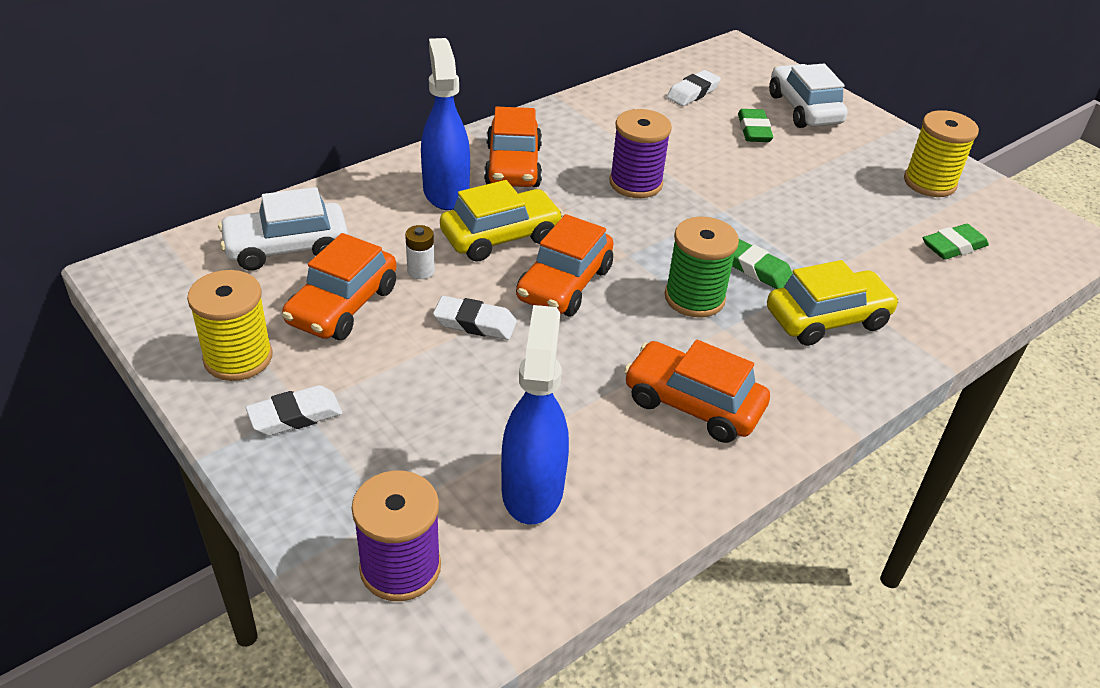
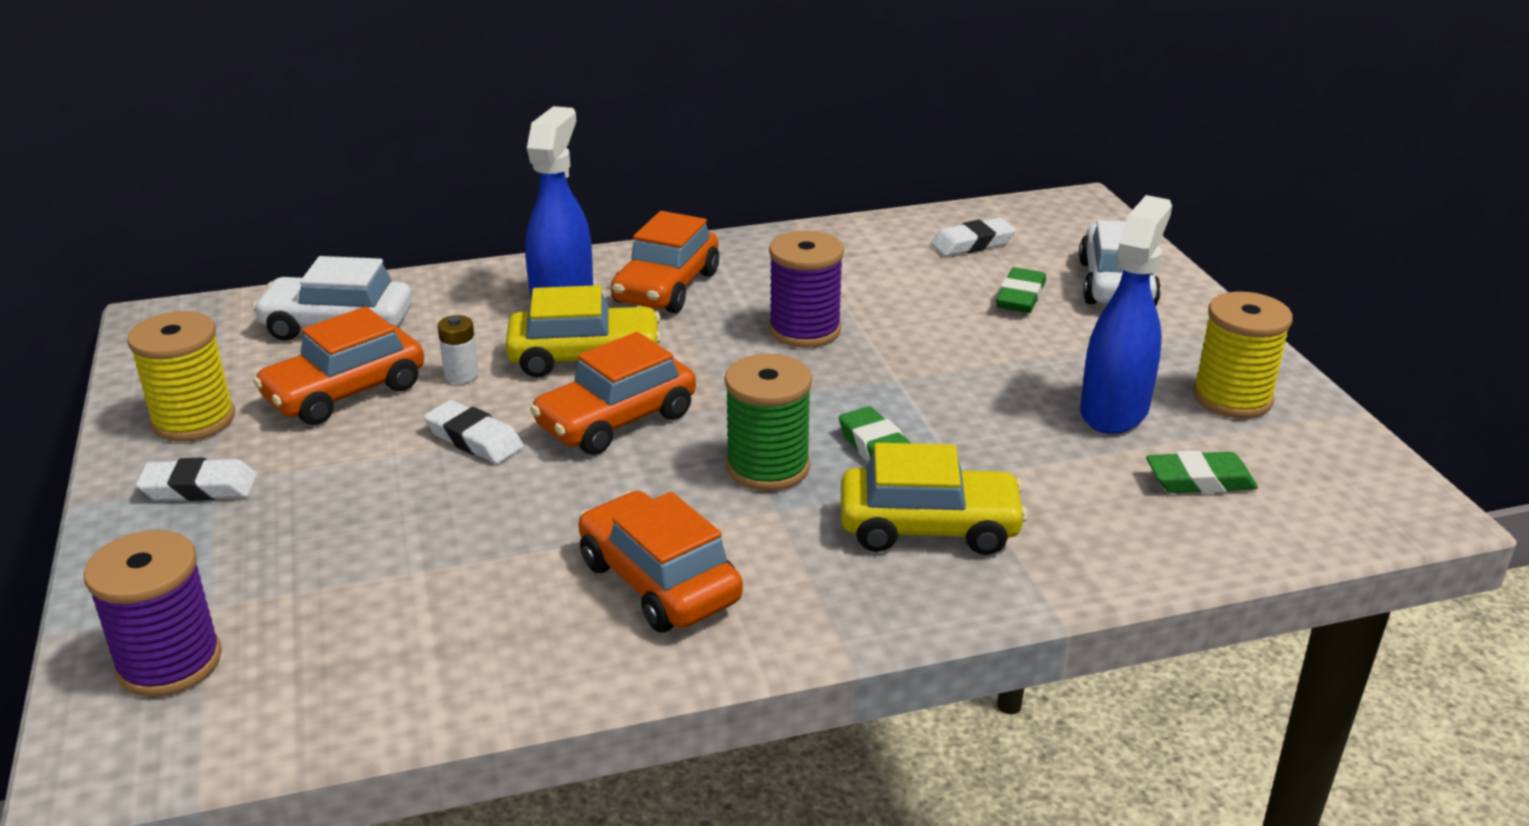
camera: 25 degrees right, 10 degrees down
blue spray bottle [501,305,569,525] -> blue spray bottle moved to [1080,195,1172,434]

